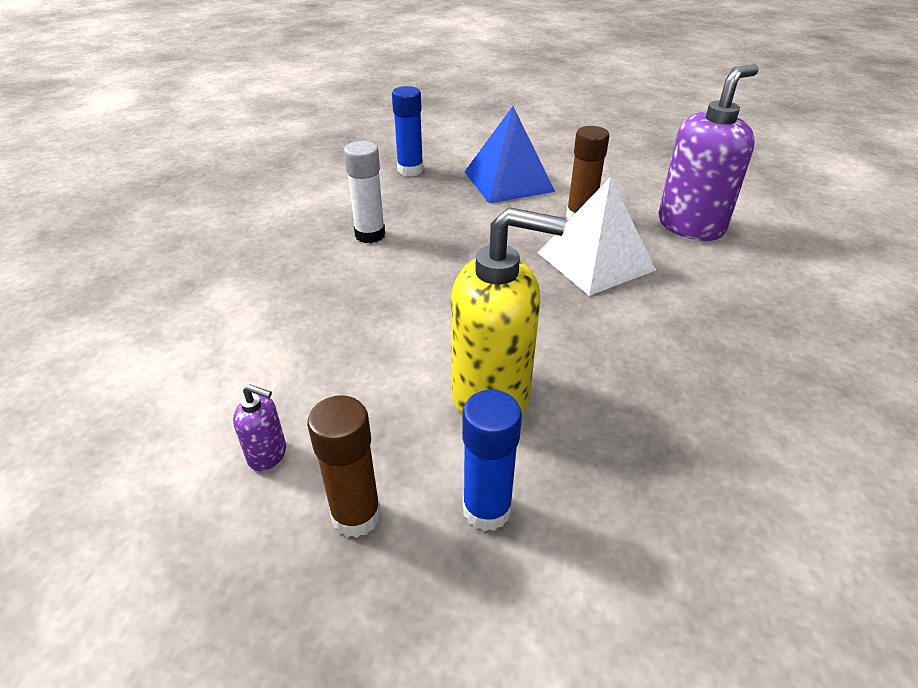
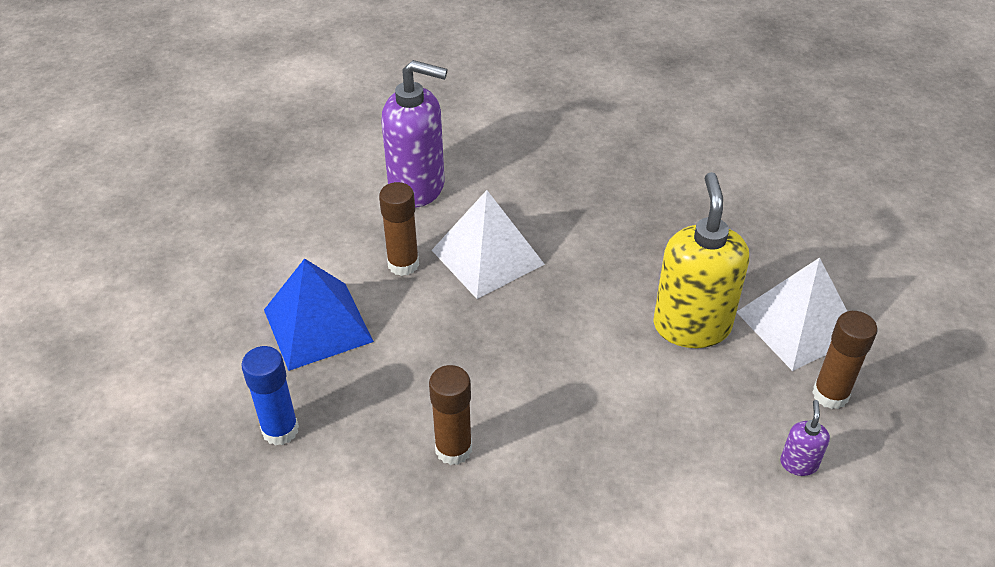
camera: 95 degrees left, 5 degrees up
white glue stick [344,141,385,243] -> brown glue stick [429,365,472,465]
blue glue stick [462,390,522,531] -> white pyramid [737,257,847,371]
purple soap dispenser [658,64,759,241] -> purple soap dispenser turned 150 degrees clockwise [381,60,447,208]

